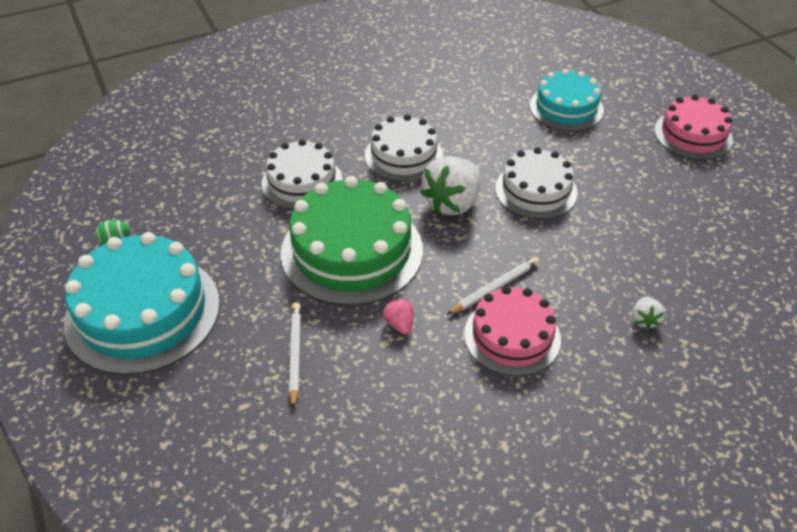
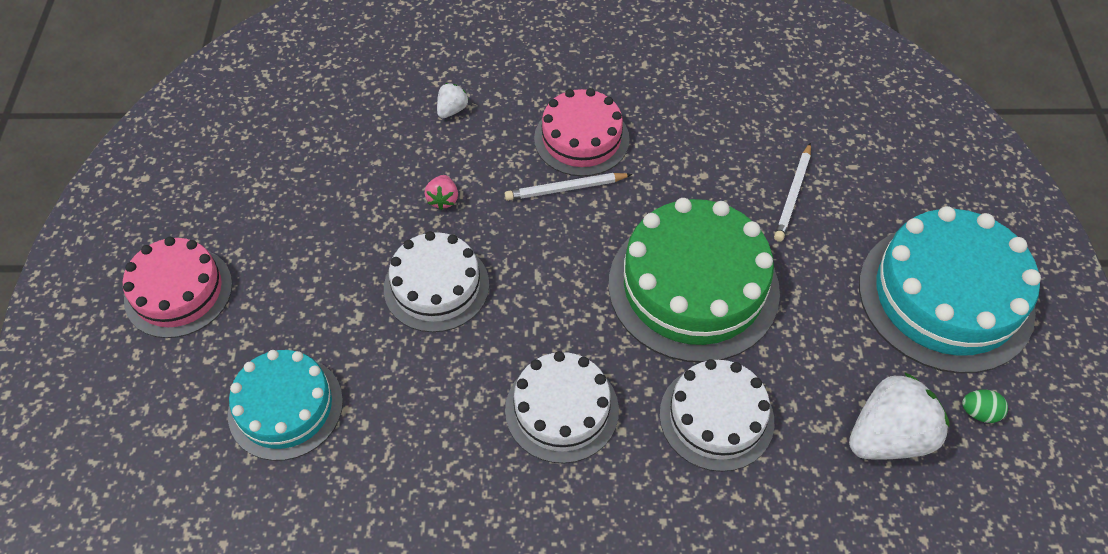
camera: 155 degrees left, 10 degrees up
pink strawberry [383,299,414,335] -> pink strawberry moved to [424,175,458,210]
white strawberry [420,156,480,215] -> white strawberry moved to [849,372,950,459]

